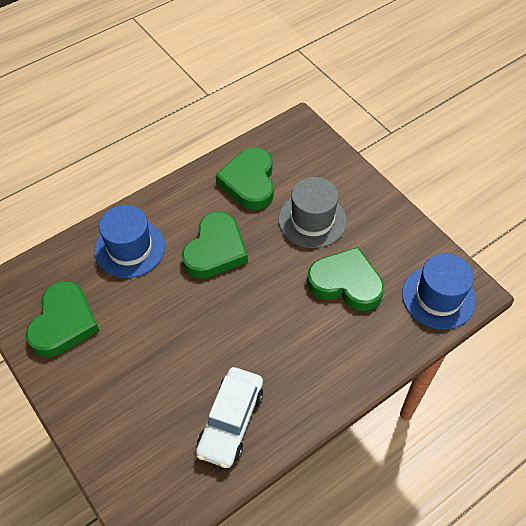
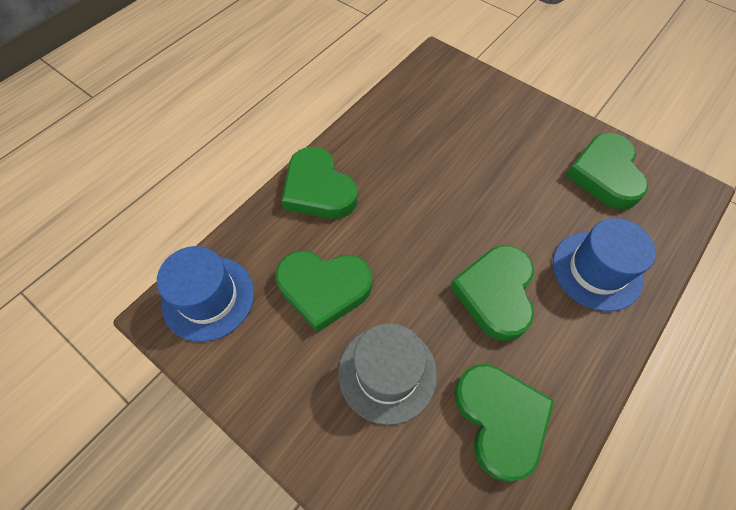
camera: 165 degrees right, 5 degrees up
white car [196,367,263,468] -> none
none -> green heart [281,147,357,219]

